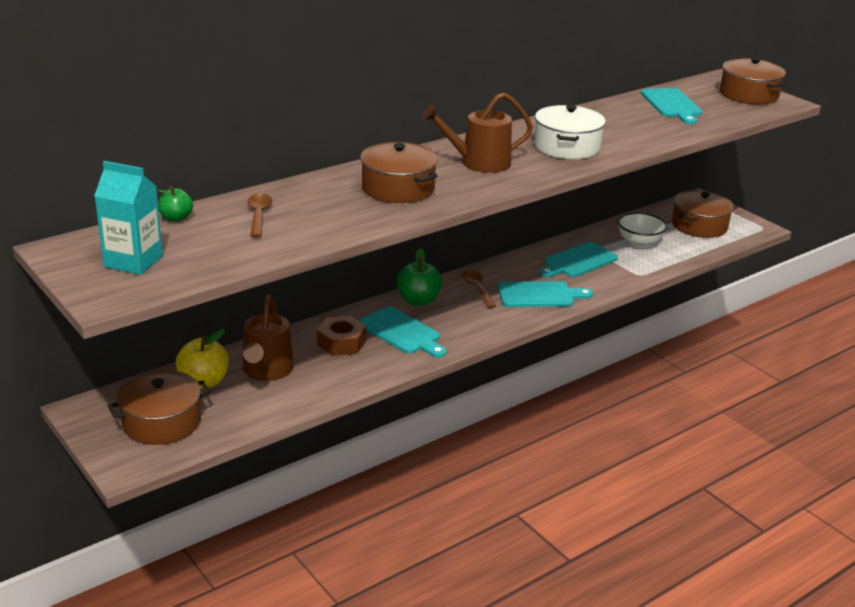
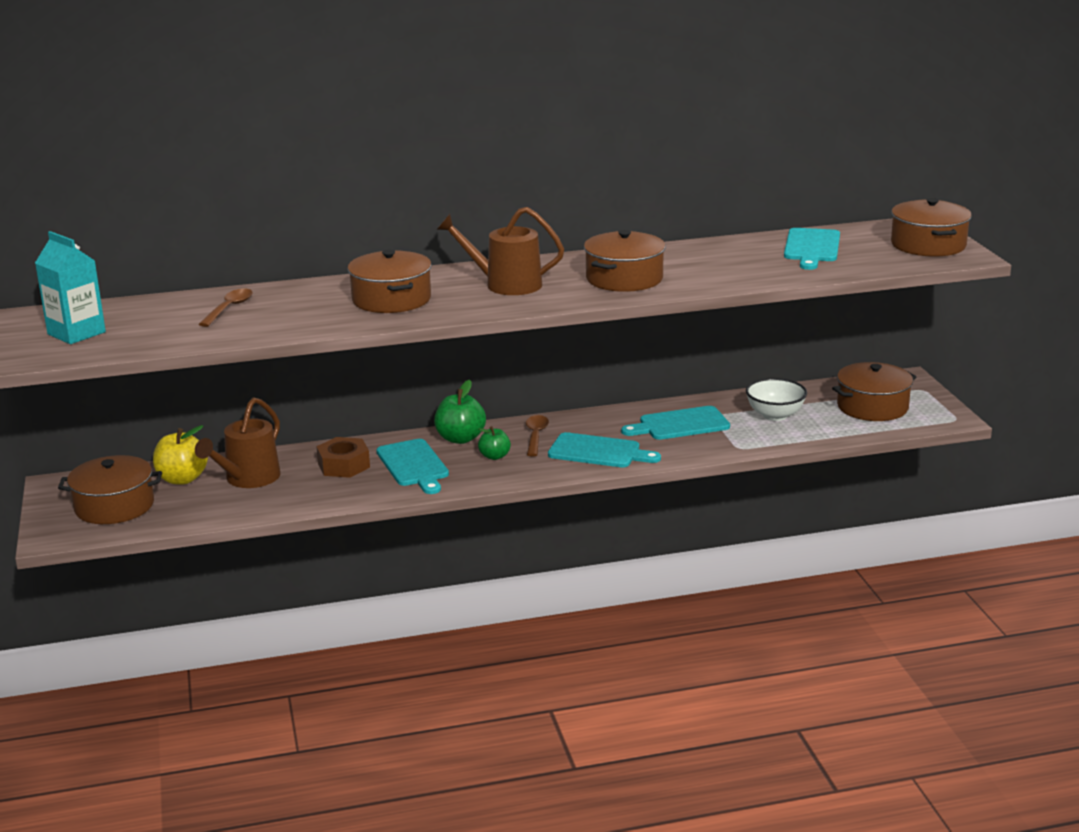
camera: 25 degrees right, 5 degrees down
green apple [158,186,193,222] -> green apple moved to [478,426,511,460]
white pot [534,105,606,159] -> brown pot [584,230,666,292]

